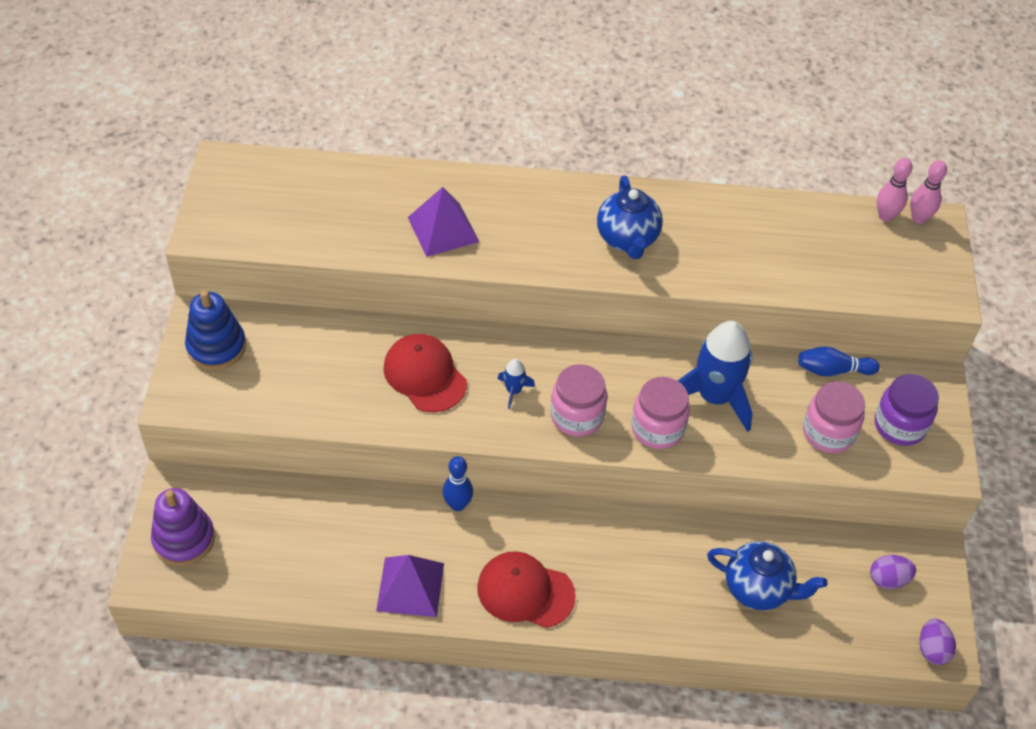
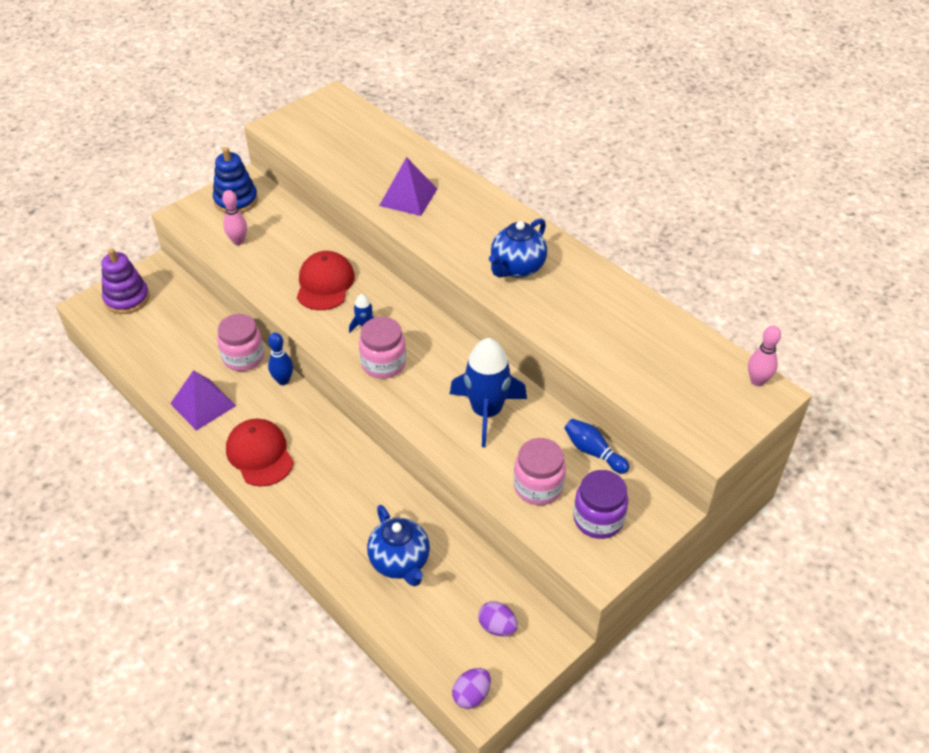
camera: 45 degrees right, 5 degrees down
pink jar [631,377,690,449] -> pink jar moved to [217,314,264,371]
pink bowling pin [877,158,913,222] -> pink bowling pin moved to [222,190,247,245]

